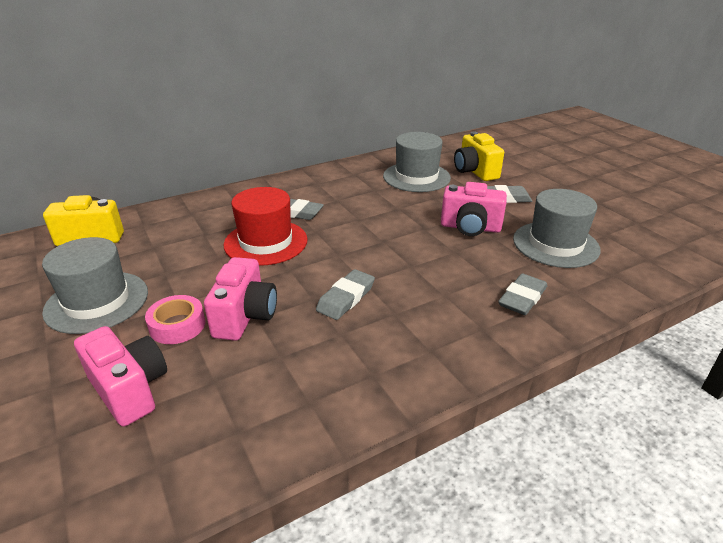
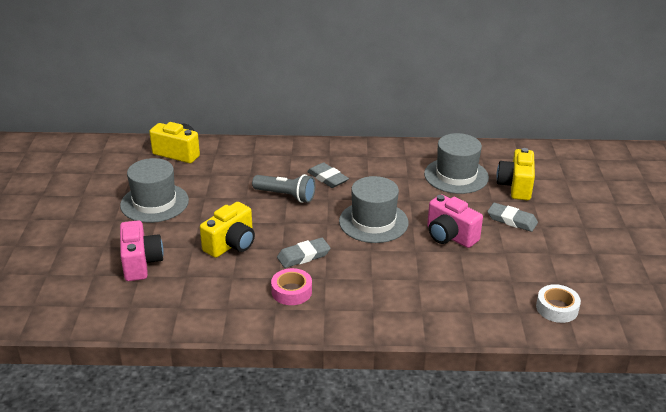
camera: 30 degrees right, 0 degrees up
pink tape [145,295,205,344] -> pink tape moved to [271,268,312,305]
pink camera [204,257,277,341] -> yellow camera [200,202,255,258]
red hat [223,187,308,266] -> grey flashlight [252,174,315,203]
grey eraser [498,273,547,315] -> none
grey hat [513,189,601,268] -> grey hat moved to [339,176,409,243]
none -> white tape [536,284,581,323]

